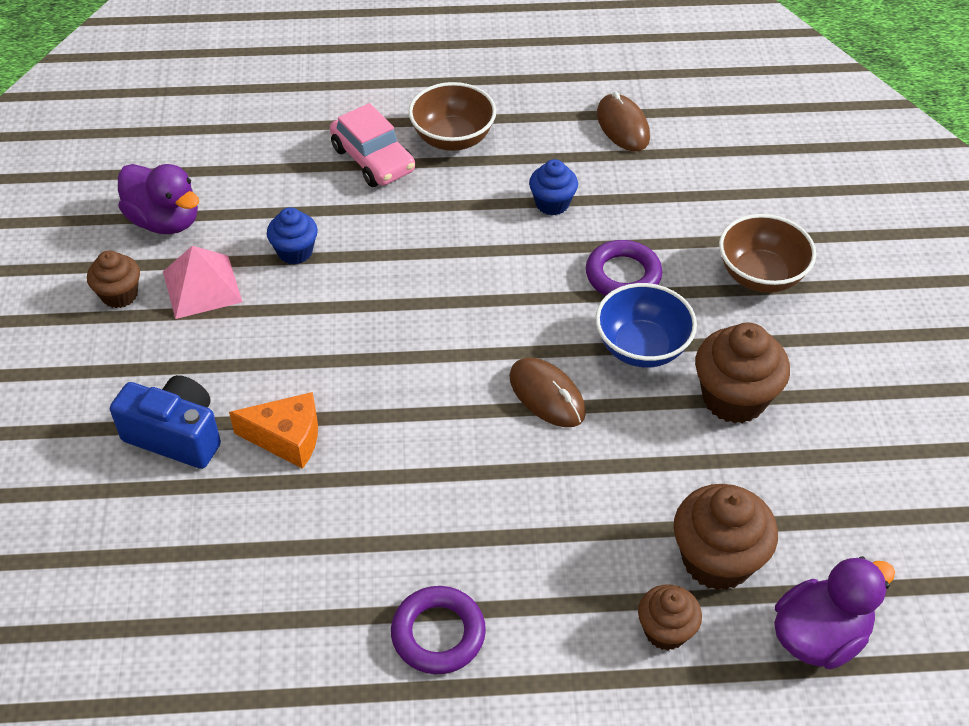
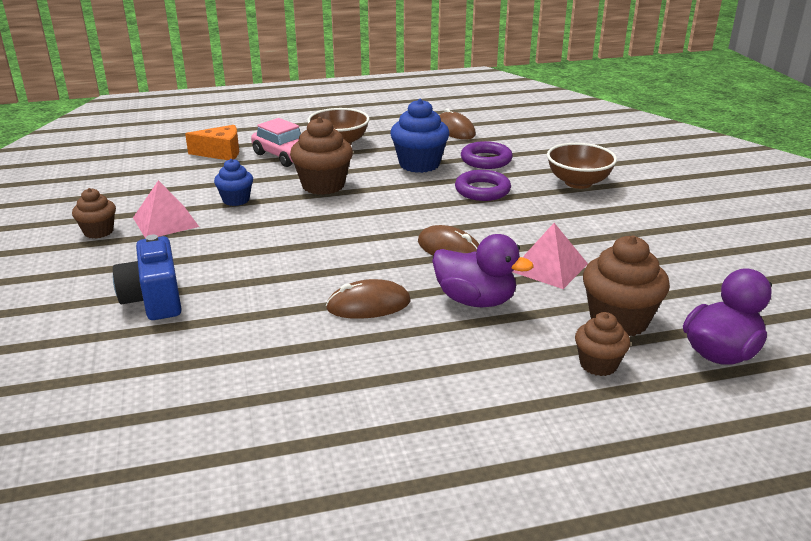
camera: 10 degrees left, 20 degrees down
blue camera [110,375,221,469] -> blue camera turned 120 degrees counterclockwise [113,235,182,320]
purple duck [118,164,199,234] -> purple duck moved to [432,234,533,307]
orange cheese [229,392,318,469] -> orange cheese moved to [185,125,239,160]
purple ring [391,586,486,674] -> purple ring moved to [461,141,513,169]
blue cupcake [529,159,578,215] -> blue cupcake [390,99,450,173], size x1.67
blue bowl [595,283,697,368] -> none
brown cupcake [695,322,790,423] -> brown cupcake moved to [290,117,353,195]
none -> brown mouse [326,279,411,319]
none -> pink pyramid [513,223,588,289]

